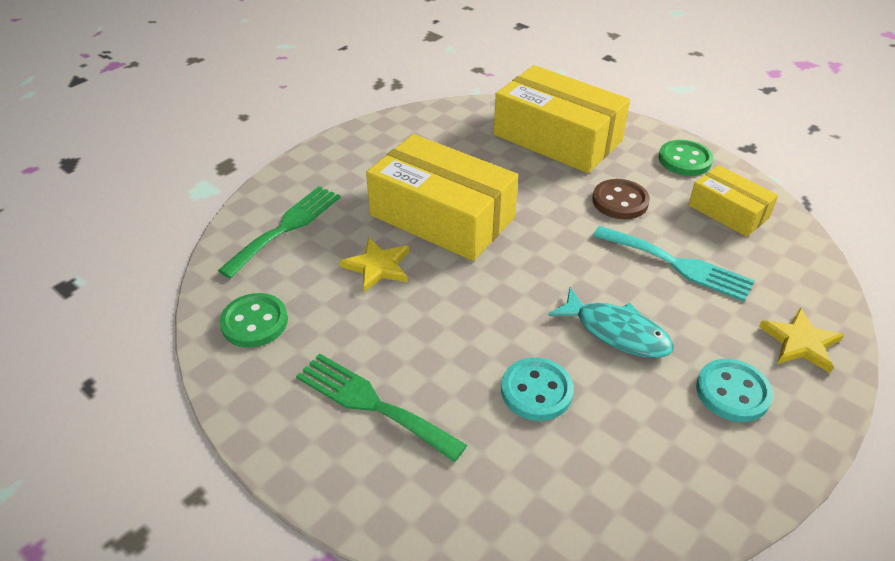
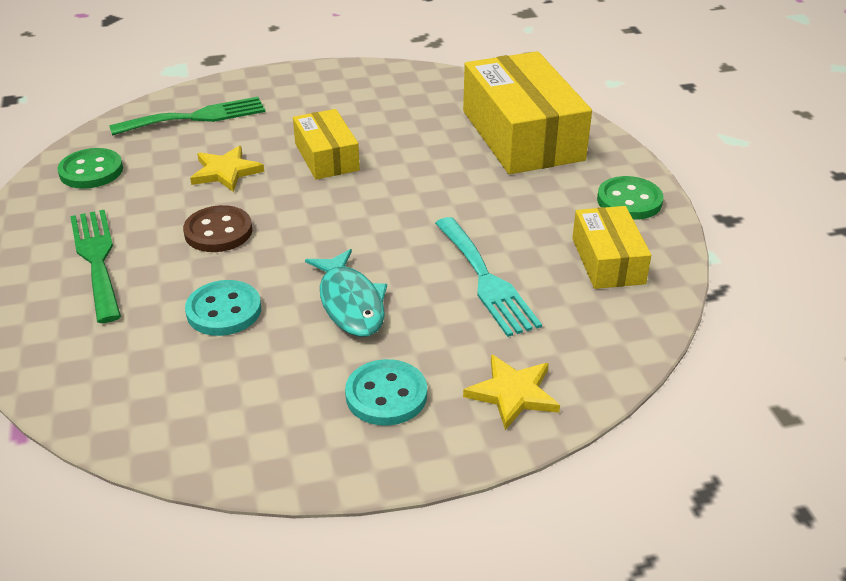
camera: 35 degrees right, 5 degrees down
yellow box [366,134,518,261] -> yellow box [293,109,360,180], size x0.55
brown button [592,179,650,219] -> brown button moved to [183,205,252,252]

